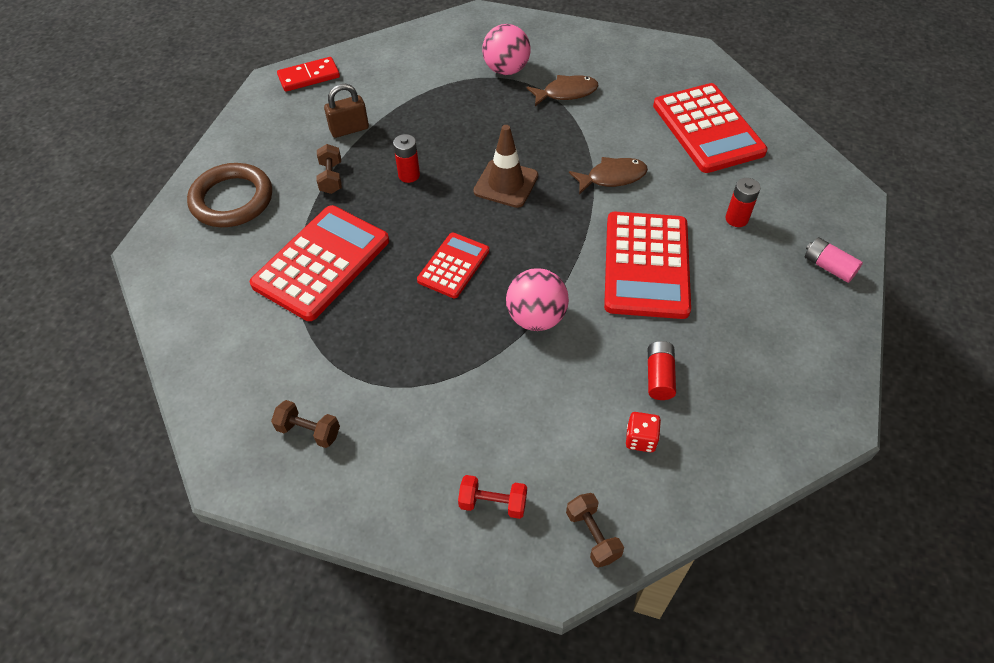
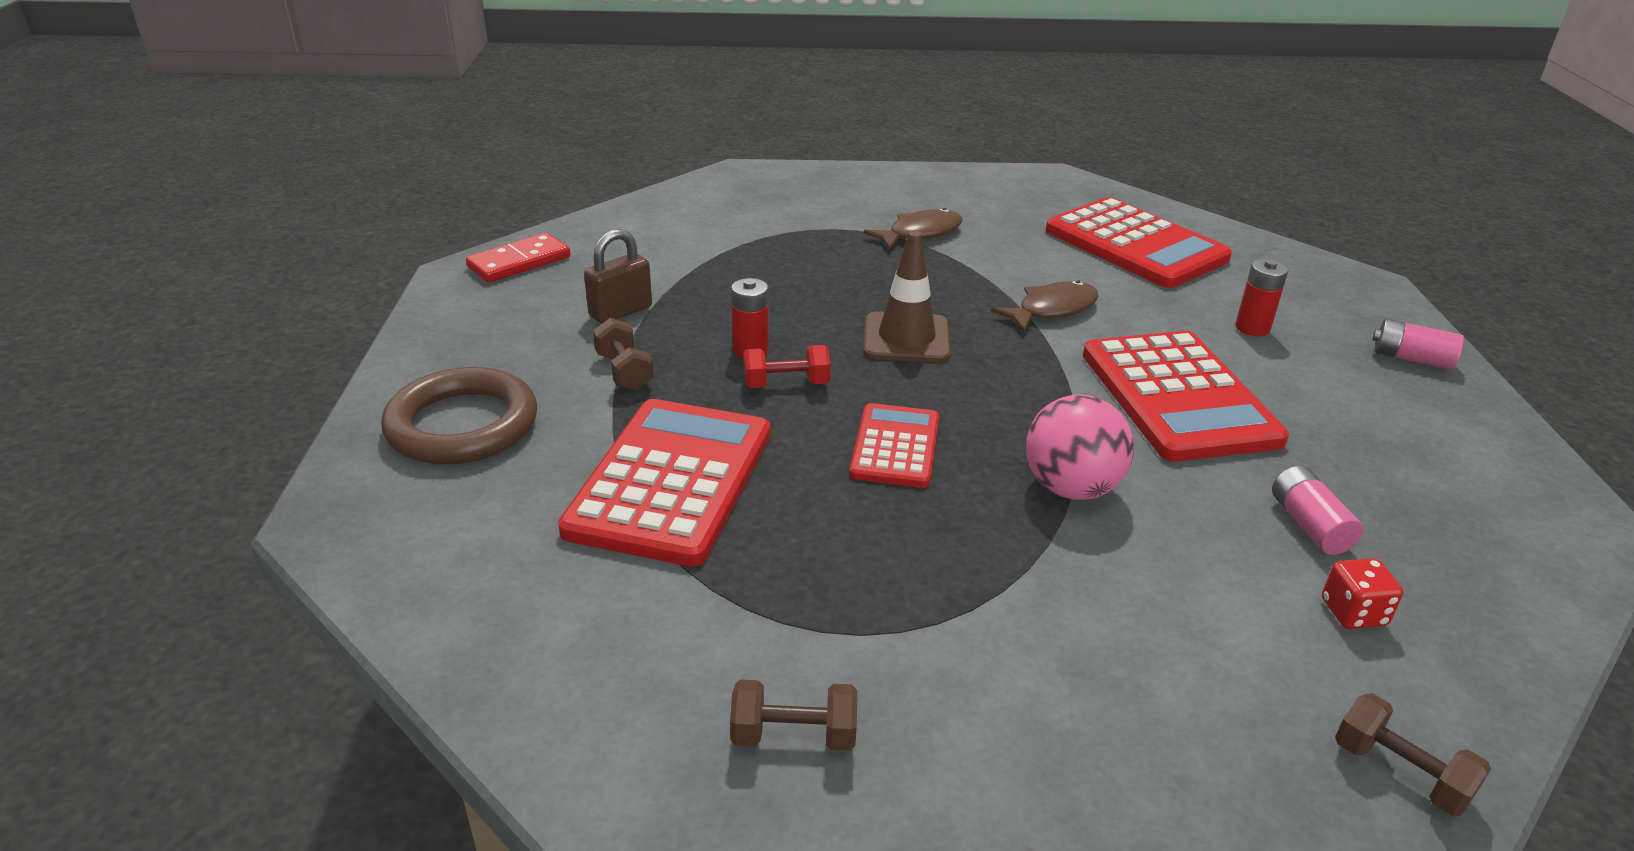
camera: 20 degrees left, 20 degrees down
red dumbbell [458,475,527,519] -> red dumbbell moved to [743,345,830,388]
pink ball [482,24,531,75] -> none
red battery [648,341,676,400] -> pink battery [1272,466,1364,555]

